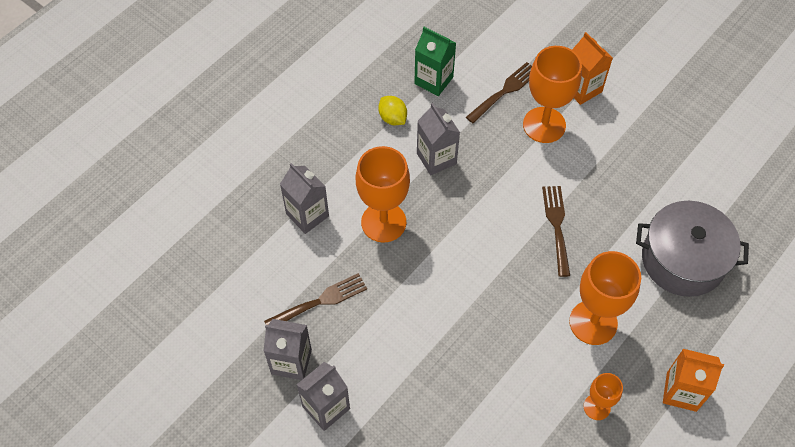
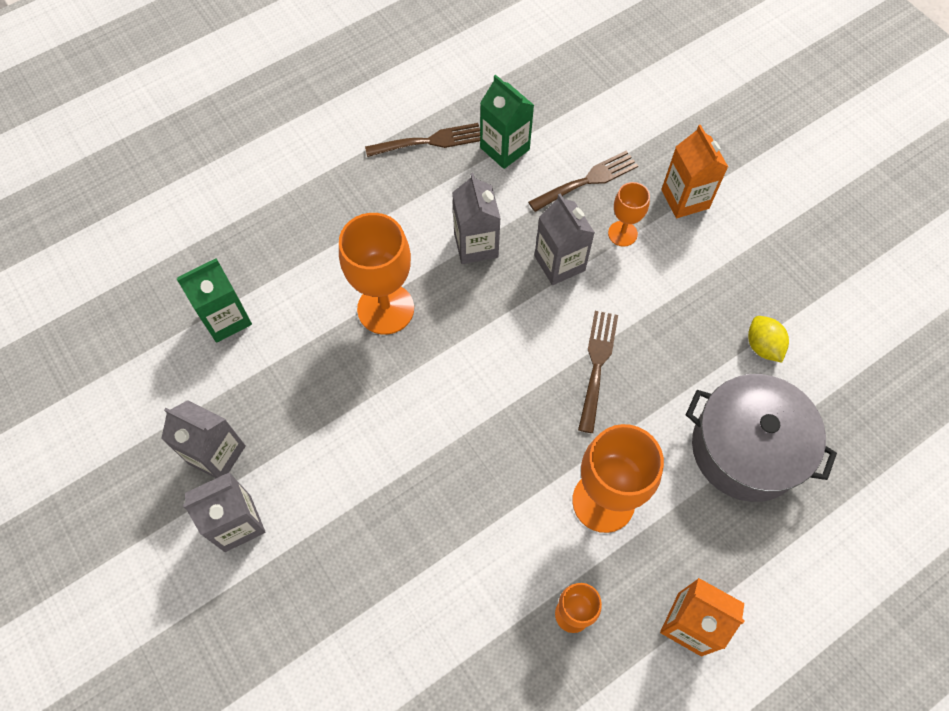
camera: 15 degrees right, 5 degrees up
brown fork [264,273,367,325] -> brown fork moved to [365,123,480,157]
grey carton [280,163,329,234] -> grey carton moved to [535,193,595,285]
yellow lemon [378,96,407,125] -> yellow lemon moved to [748,316,789,362]
orange goblet [523,46,582,143] -> orange goblet [608,182,650,247], size x0.54
none -> green carton [177,258,252,343]

